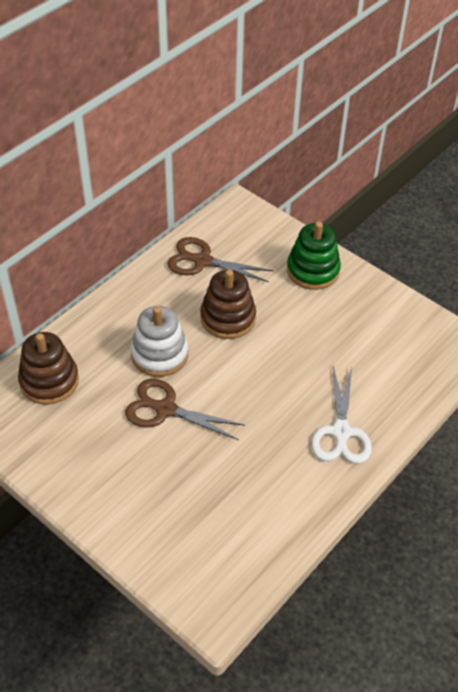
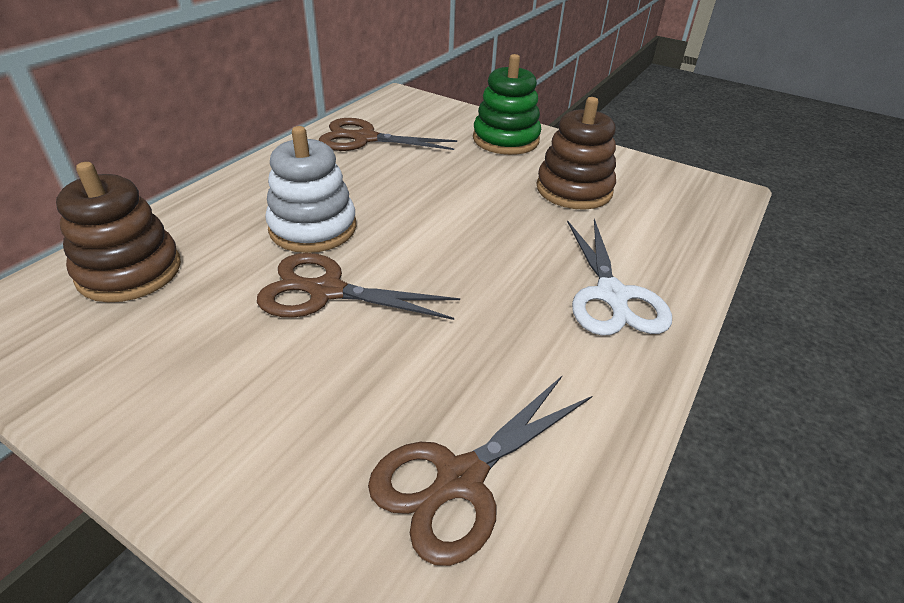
camera: 10 degrees left, 10 degrees down
brown stacking toy [200,269,256,339] -> brown stacking toy moved to [537,97,616,210]
none -> brown scissors [368,376,592,566]

